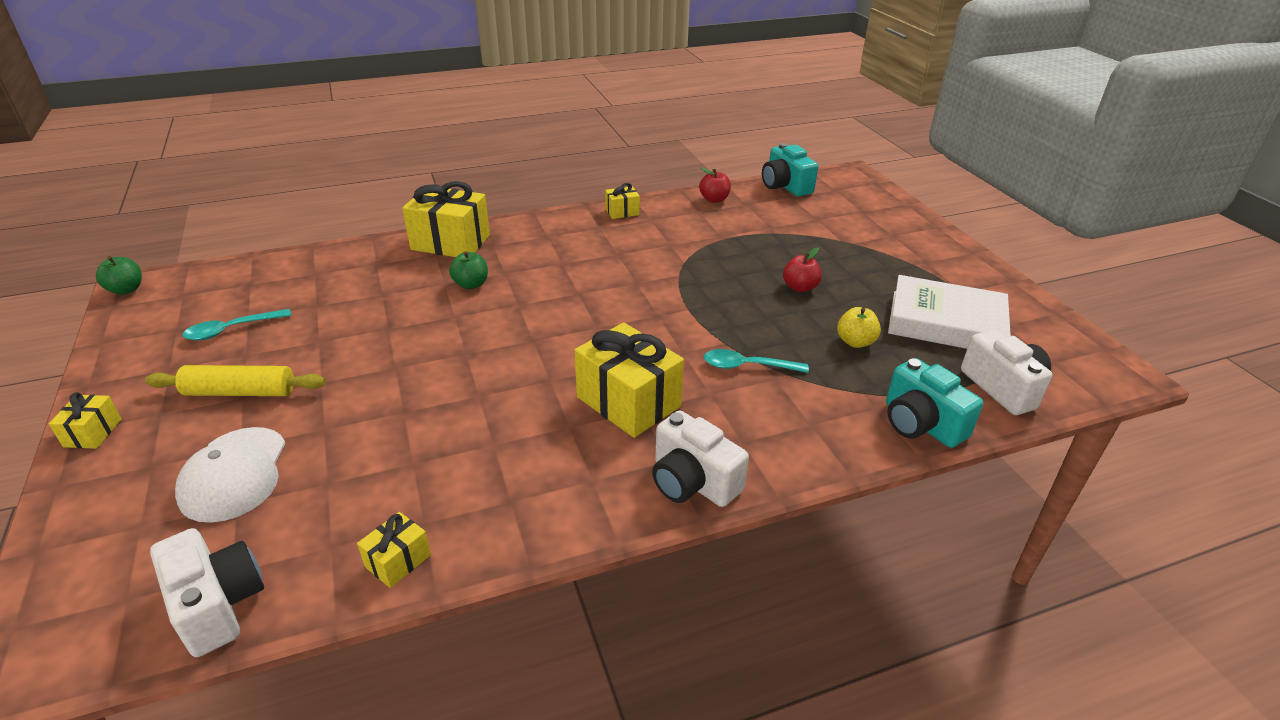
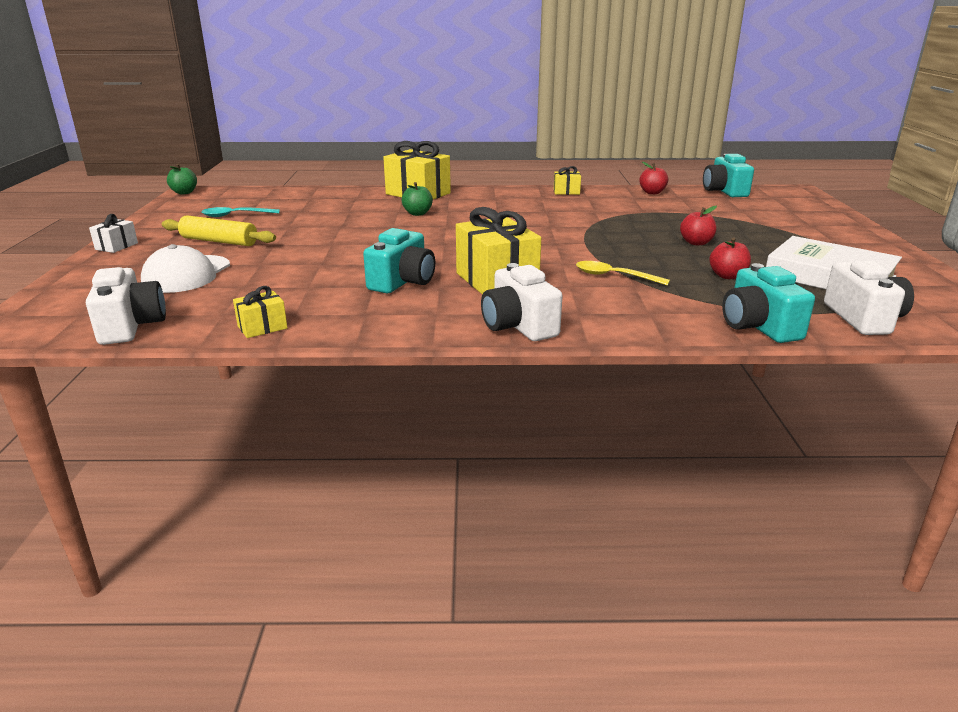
camera: 20 degrees right, 10 degrees down
yellow gift [49,392,122,449] -> white gift [89,214,138,253]
turquoise spoon [704,349,809,373] -> yellow spoon [576,261,670,286]
yellow apple [837,307,881,348] -> red apple [709,238,751,279]
none -> turquoise camera [363,228,435,293]

